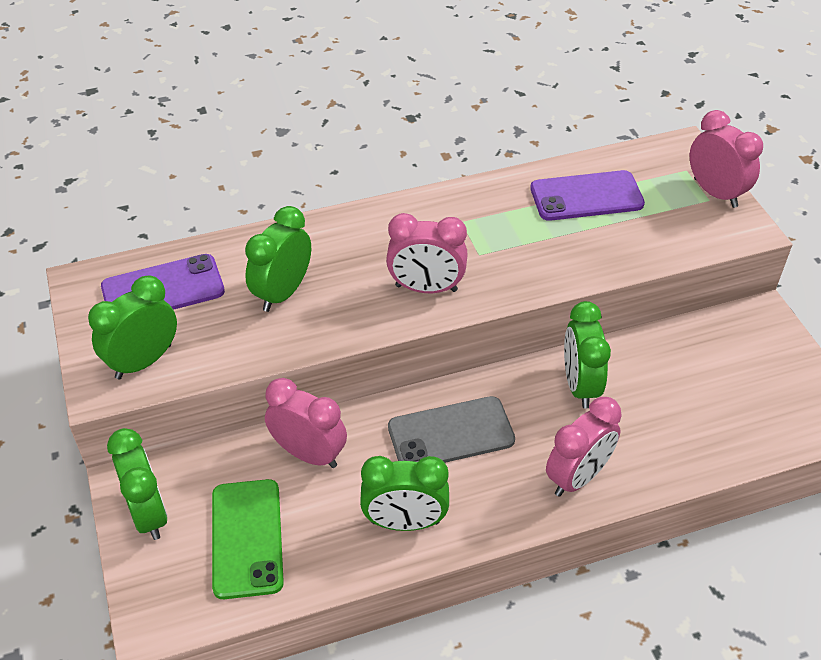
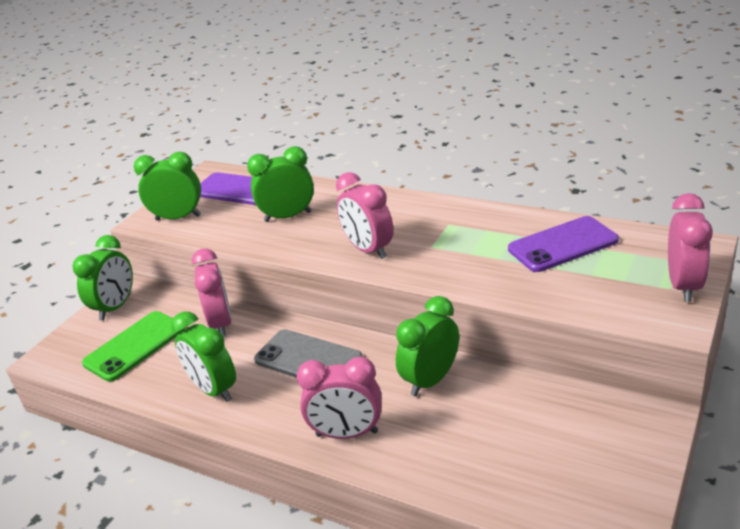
camera: 50 degrees right, 15 degrees down
purple phone [530,170,645,221] -> purple phone turned 60 degrees counterclockwise [508,216,619,272]

